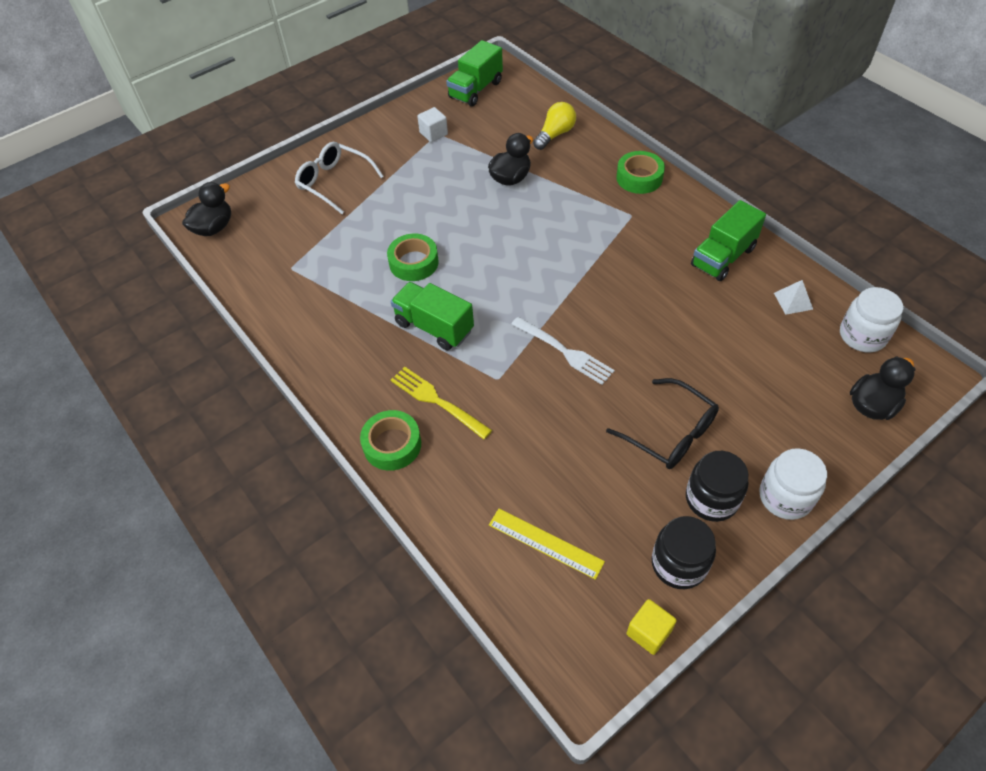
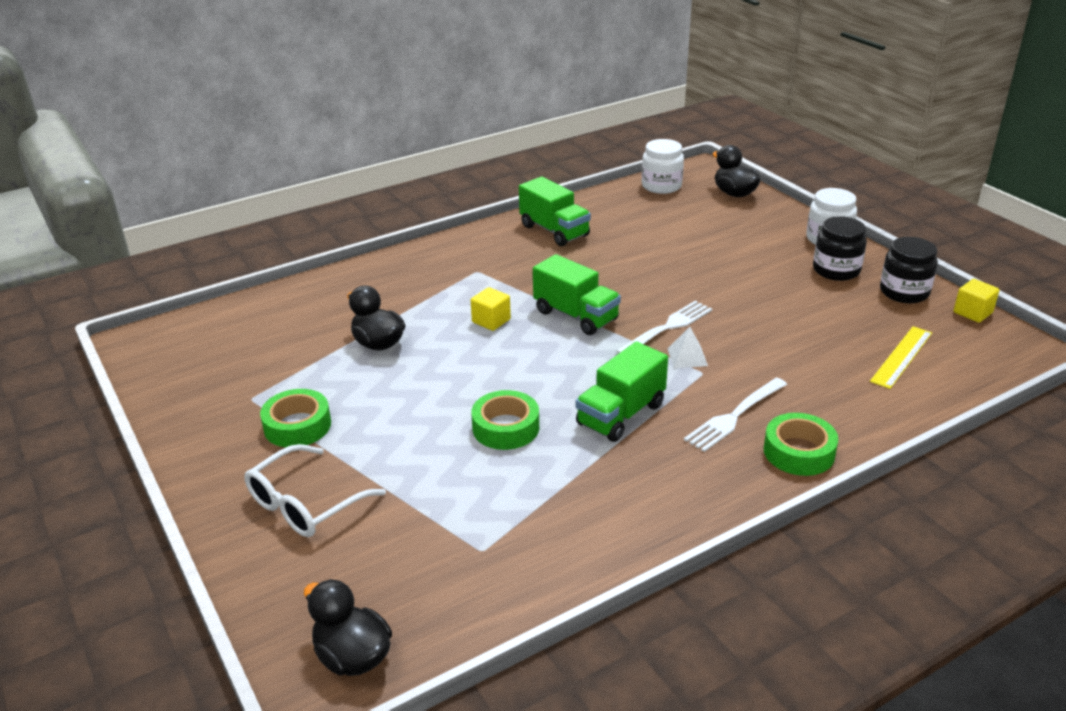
camera: 85 degrees left, 20 degrees down
yellow fork [391,367,492,439] -> white fork [684,378,787,452]
white cube [417,107,448,142] -> none
green truck [446,40,503,106] -> green truck moved to [533,254,621,335]
yellow light bulb [533,102,576,150] -> none
black glasses [606,378,719,469] -> none
green tape [616,151,665,194] -> green tape moved to [260,389,331,447]
white pyramid [774,280,813,315] -> white pyramid moved to [668,327,708,368]
none -> yellow cube [471,287,511,331]

